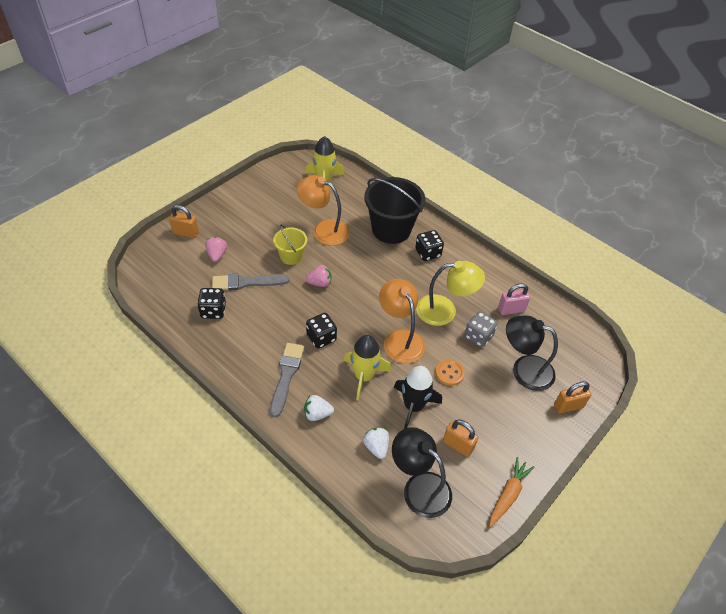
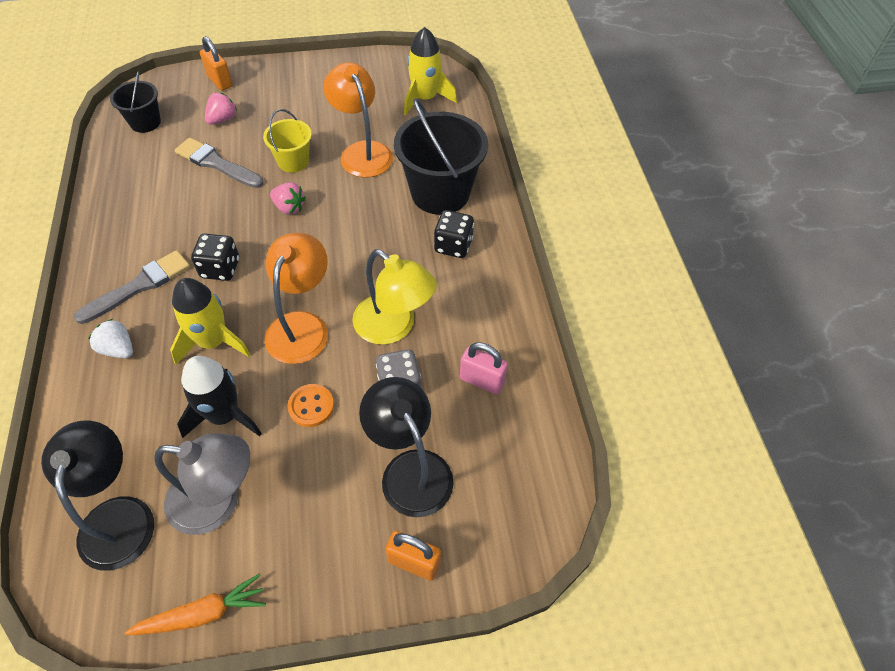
camera: 40 degrees right, 5 degrees up
black dice [197,288,226,319] -> none
white strawberry [363,428,389,459] -> none
orange padlock [443,419,479,457] -> grey lamp [154,433,250,535]
none -> black bucket [110,71,161,133]

